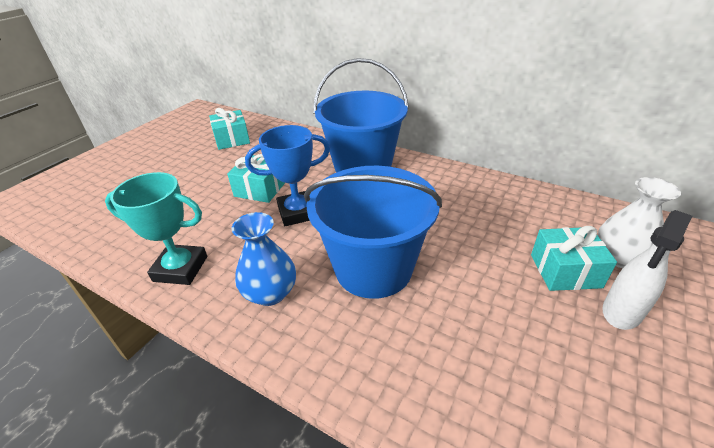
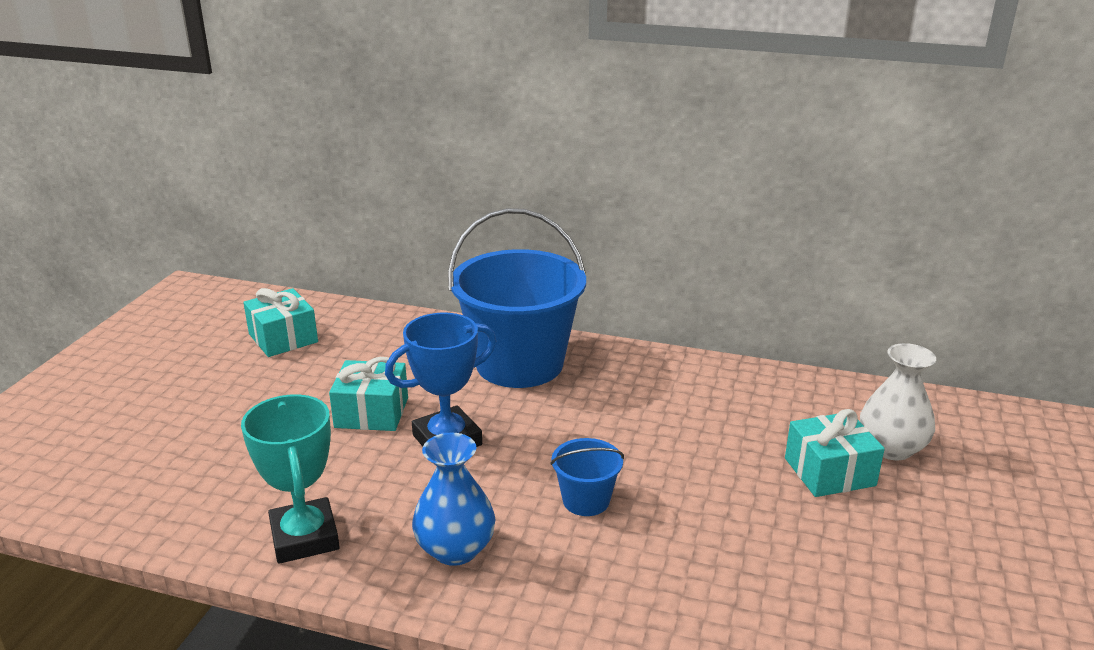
camera: 15 degrees left, 10 degrees down
turquoise trophy [105,172,207,285] -> turquoise trophy turned 75 degrees clockwise [241,394,340,564]
blue bucket [304,166,442,299] -> blue bucket [550,438,624,516], size x0.44
white spray bottle [602,210,692,330] -> none

